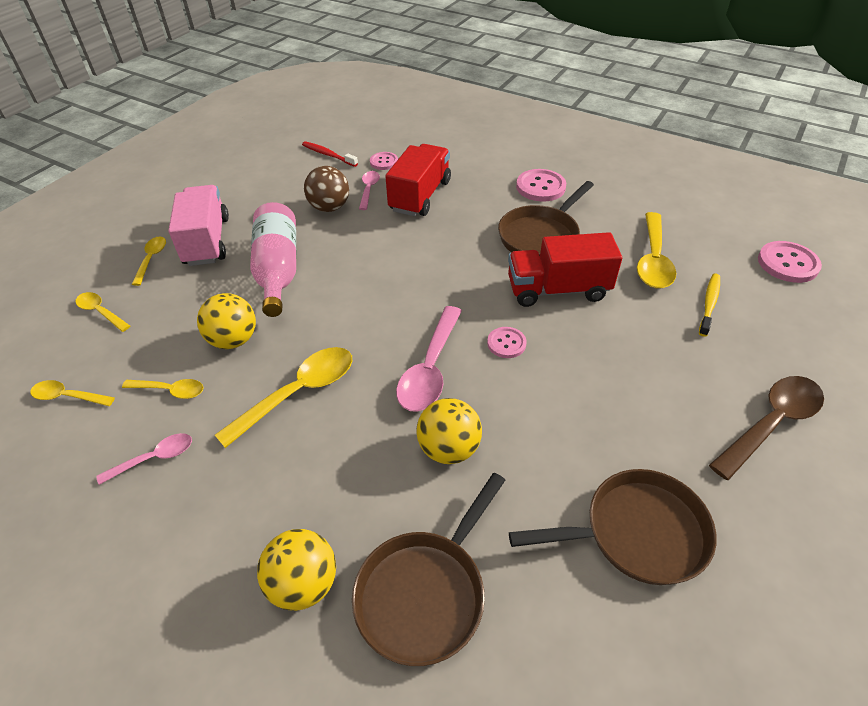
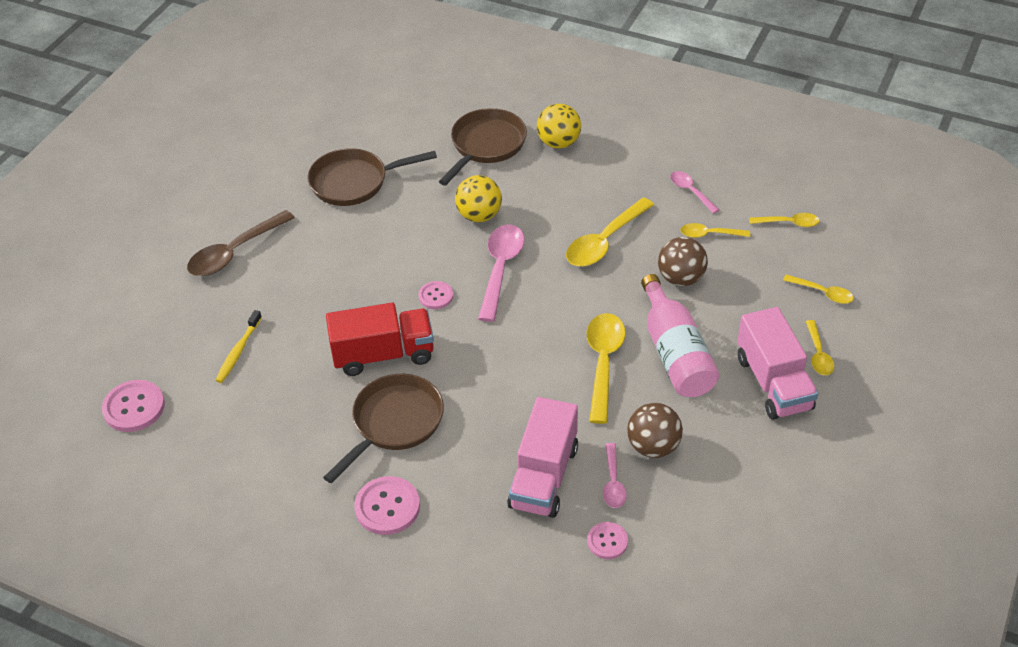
camera: 175 degrees right, 0 degrees up
pink spoon [96,433,192,485] -> pink spoon turned 90 degrees clockwise [670,171,719,214]
yellow ball [197,293,256,349] -> brown ball [658,237,708,286]
red toothbrush [302,141,358,167] -> none
red truck [385,144,451,216] -> pink truck [507,397,578,518]
yellow spoon [637,212,676,288] -> yellow spoon moved to [587,313,626,424]

